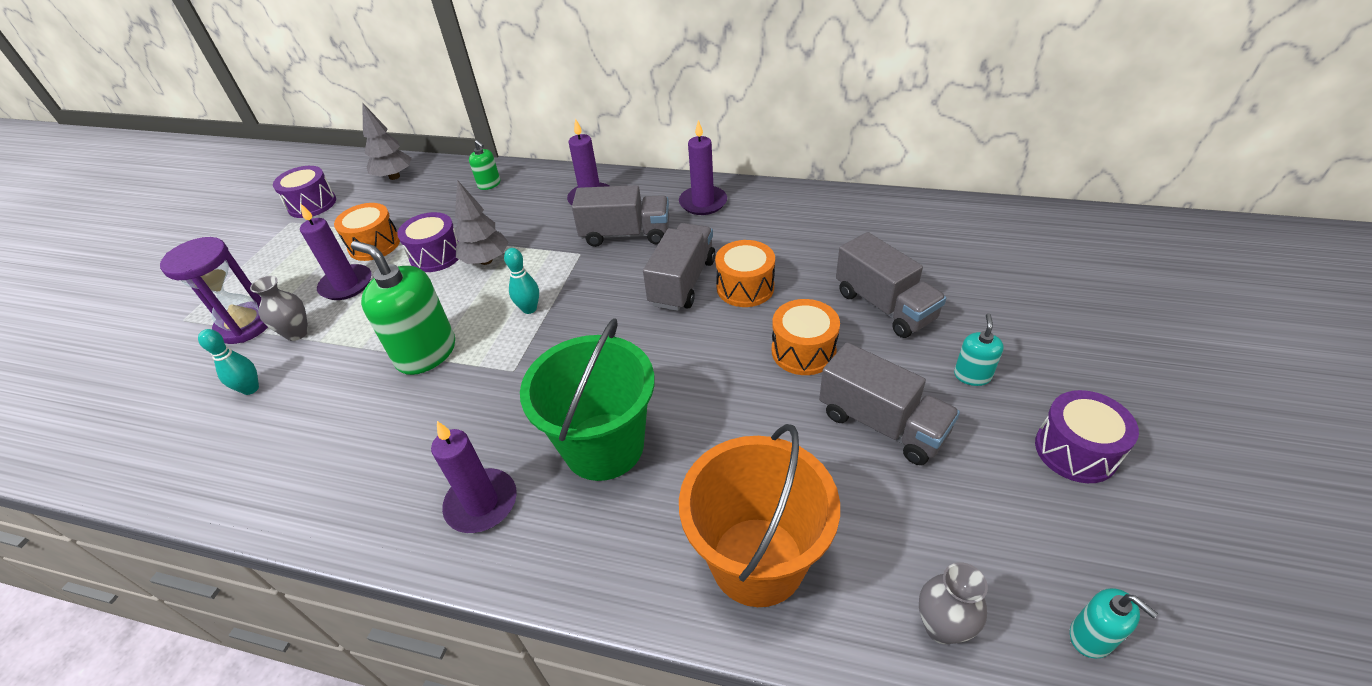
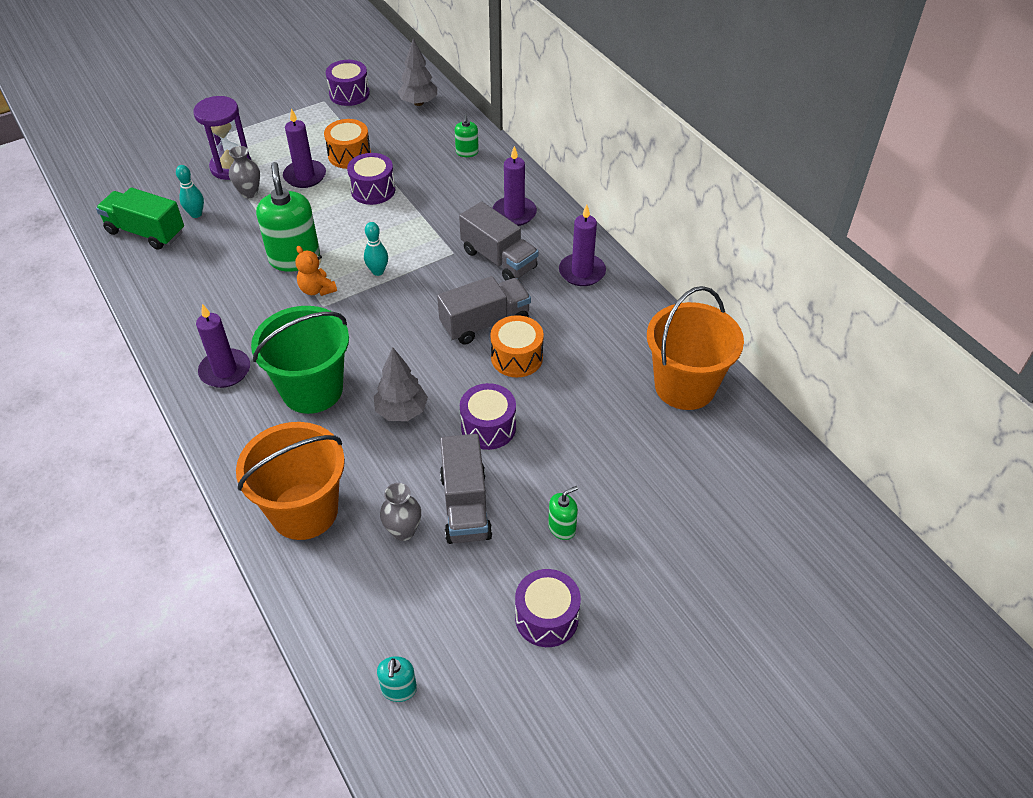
camera: 40 degrees right, 5 degrees up
grey tree [454,180,509,265] -> grey tree moved to [374,347,428,421]
orange drum [772,299,840,375] -> purple drum [460,383,516,450]
grey truck [836,232,946,338] -> none
grey vase [919,562,988,644] -> grey vase moved to [380,483,421,541]
turquoise soap dispenser [954,313,1004,386] -> green soap dispenser [548,486,578,540]
none -> green truck [96,188,184,250]
none -> orange teddy bear [295,246,337,296]
none -> orange bucket [647,286,744,410]

